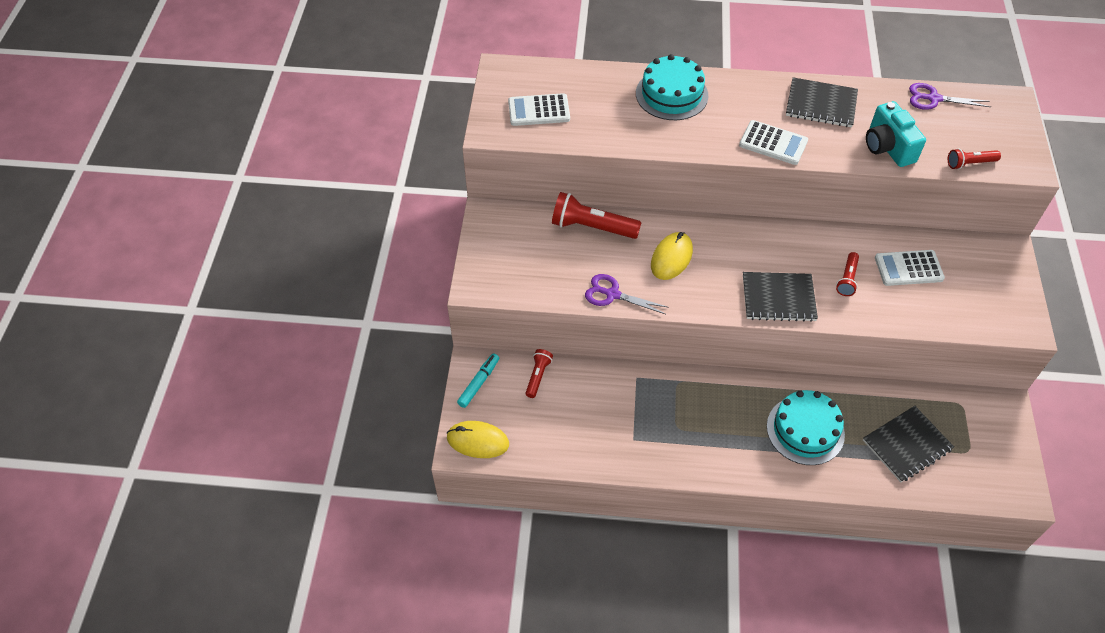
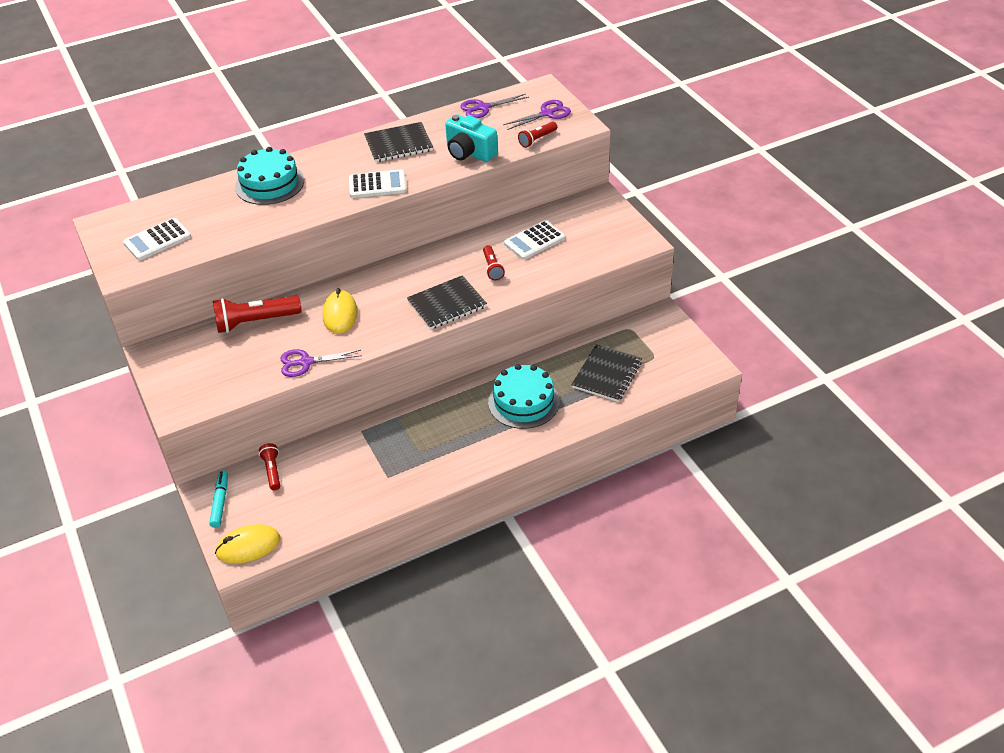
camera: 30 degrees left, 10 degrees down
none -> purple scissors [503,100,571,130]

